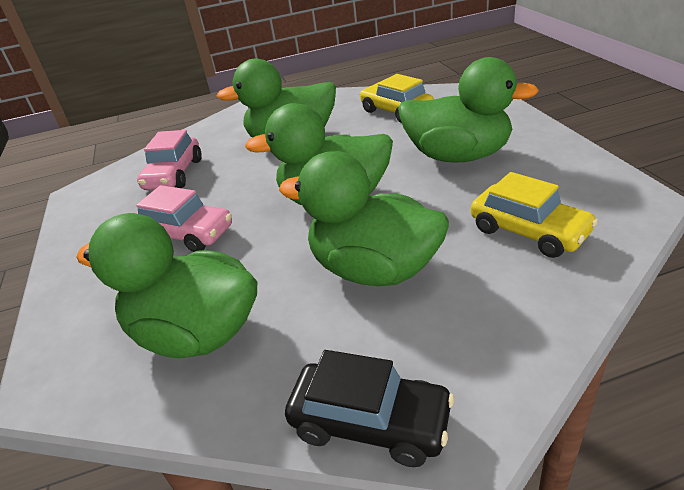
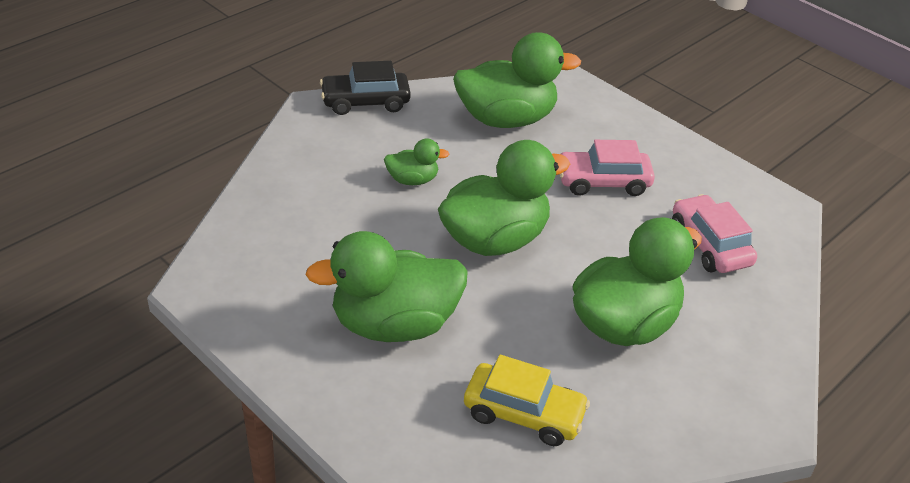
camera: 145 degrees right, 5 degrees up
green duck [279,151,449,286] -> green duck [384,138,449,185], size x0.48
yellow car [471,172,598,258] -> none

